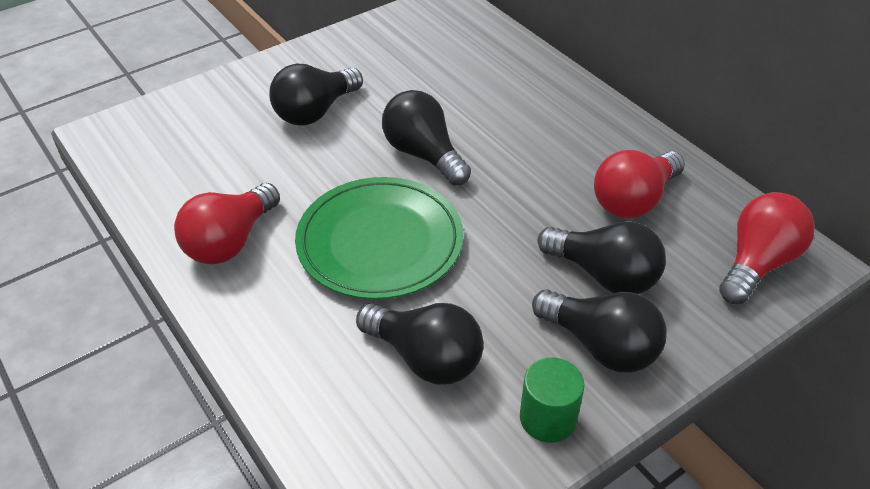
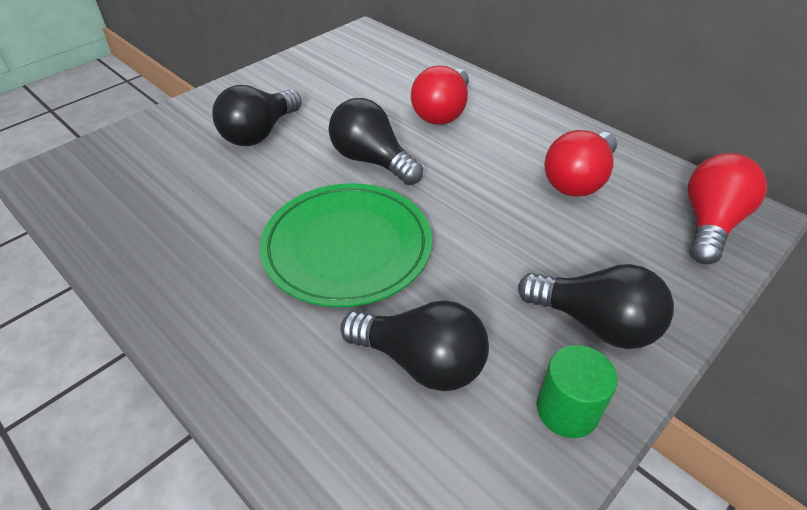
camera: 10 degrees left, 0 degrees up
red light bulb [174,183,280,265] -> red light bulb moved to [411,65,469,125]
black light bulb [537,221,666,294] -> none

